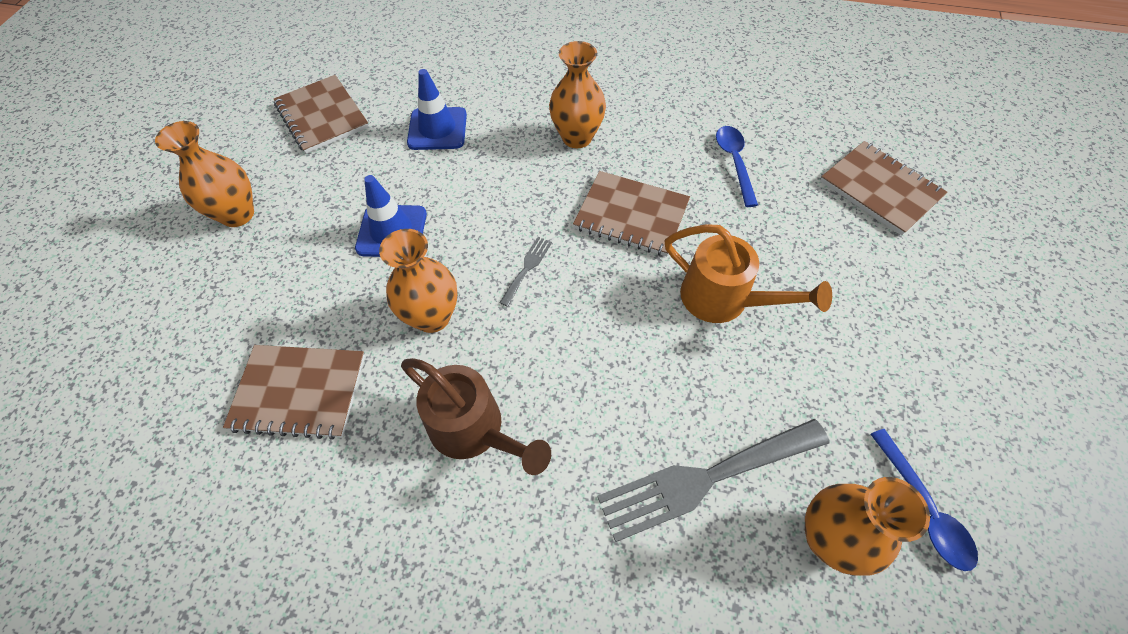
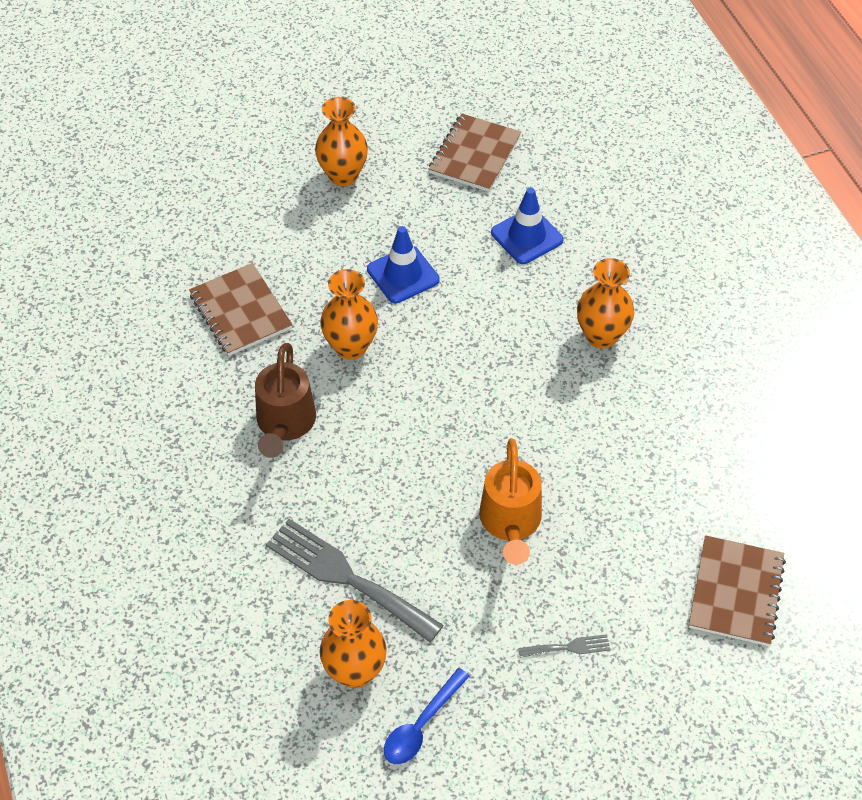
camera: 55 degrees right, 5 degrees down
grey fork [499,237,552,307] -> grey fork moved to [518,634,610,658]
brown notebook [573,171,690,256] -> none
blue spoon [716,126,758,207] -> none

